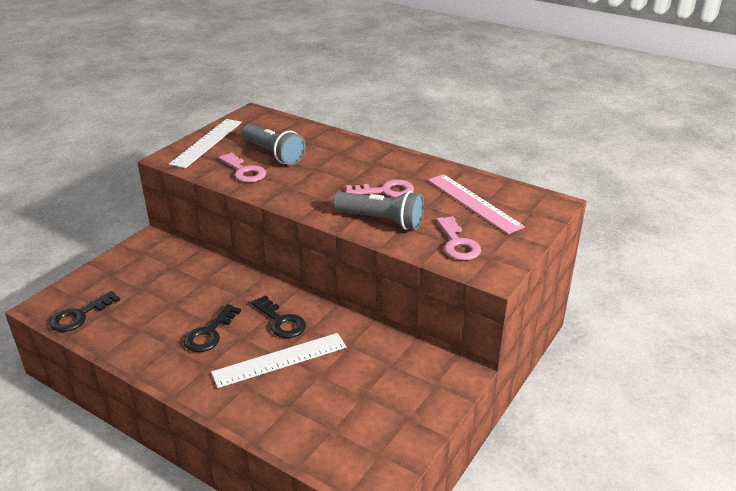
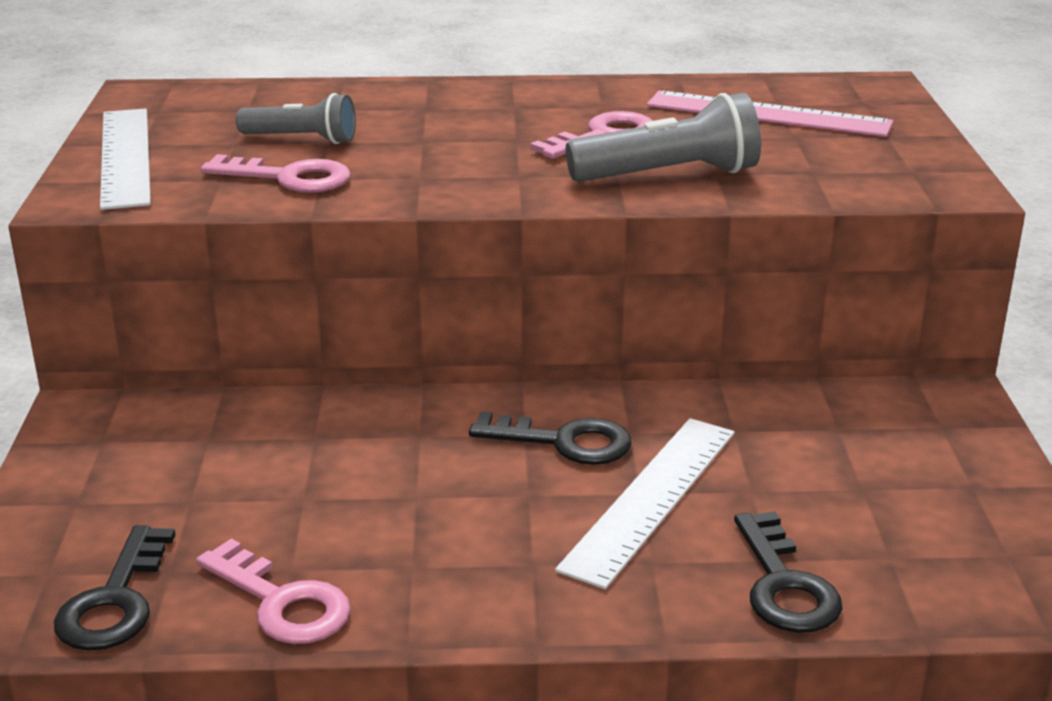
camera: 35 degrees left, 5 degrees down
black key [183,304,241,352] -> black key moved to [734,511,843,633]
grey flashlight [242,124,306,165] -> grey flashlight [236,93,356,144], size x0.66
pink key [437,216,481,260] -> pink key moved to [196,539,351,644]

